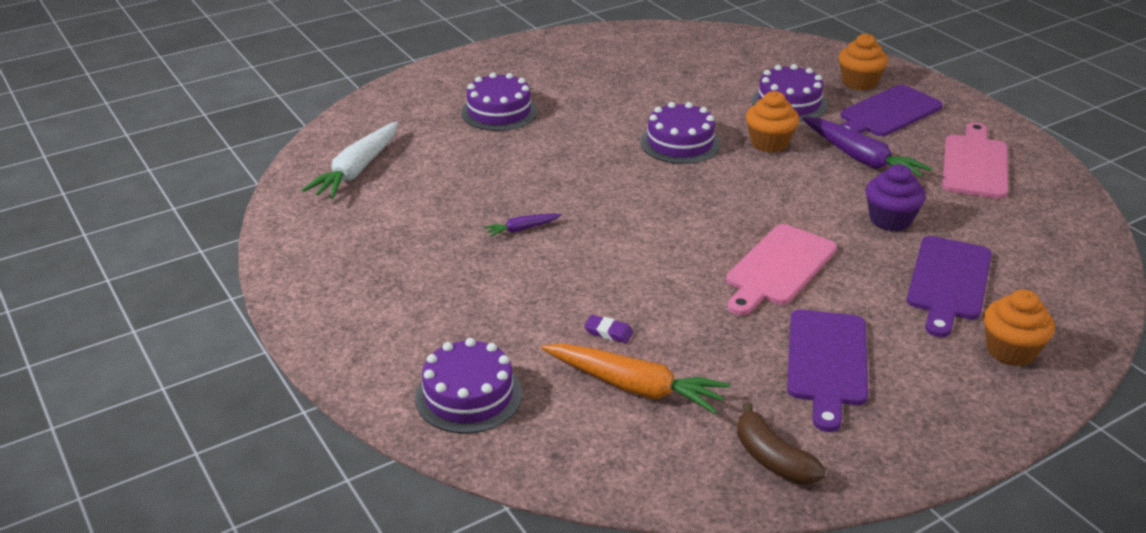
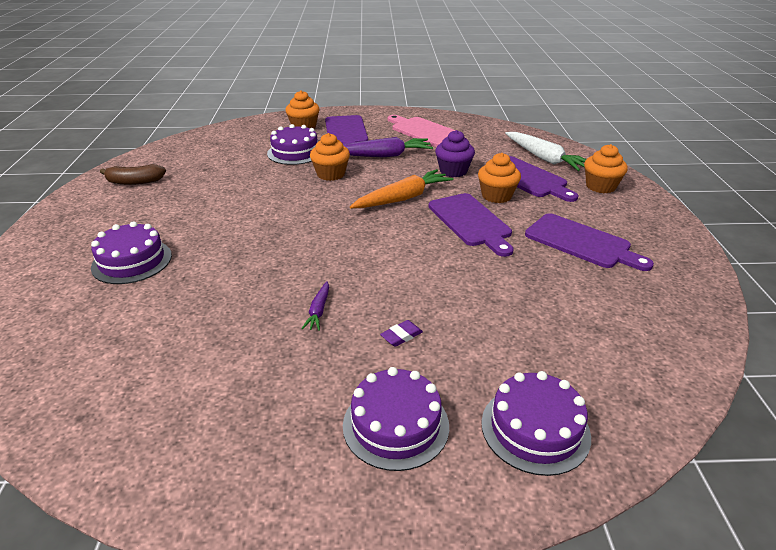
camera: 60 degrees left, 0 degrees up
white carrot [302,122,398,199] -> white carrot moved to [505,132,586,171]
orange carrot [541,343,730,414] -> orange carrot moved to [350,169,454,209]
purple eraser [584,315,634,343] -> purple eraser moved to [380,320,423,347]
purple cake [640,102,720,164] -> purple cake moved to [343,367,449,471]
pink cutting board [726,224,837,315] -> purple cutting board [429,193,513,257]
brown banana [737,402,826,485] -> brown banana moved to [100,164,166,185]
none -> orange cupcake [478,153,521,203]

